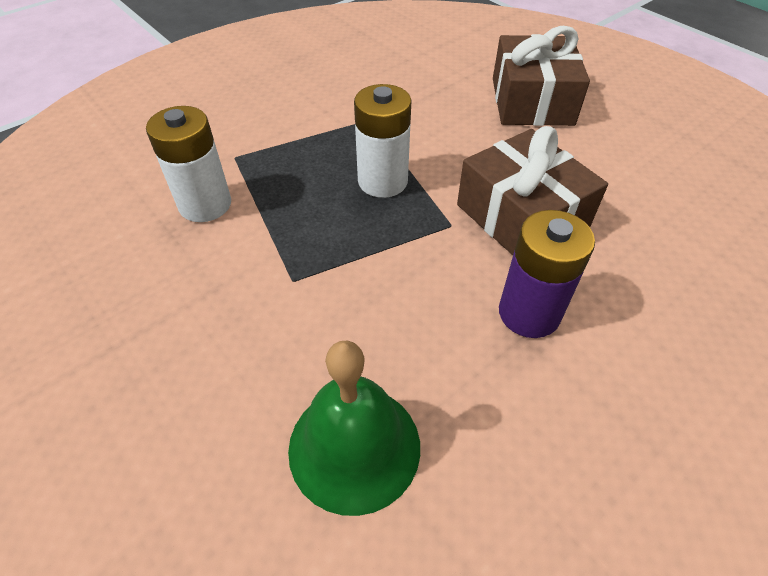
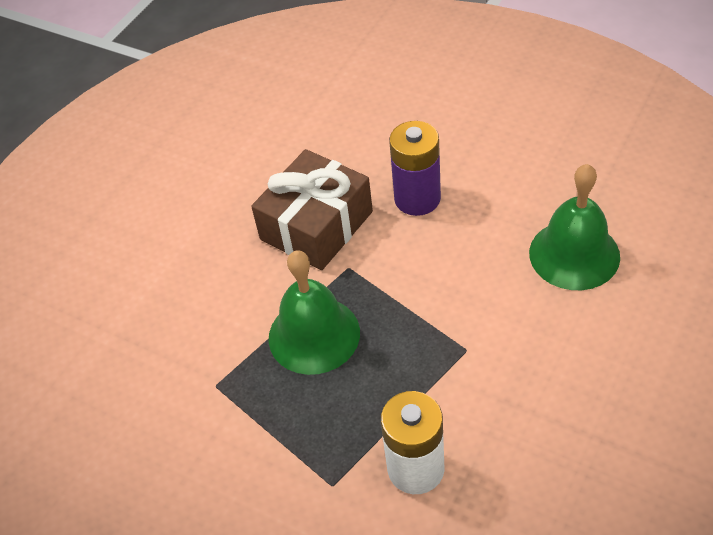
camera: 105 degrees left, 0 degrees up
white battery [354,84,412,198] -> green bell [269,250,360,375]
brown gift [493,26,590,126] -> none

